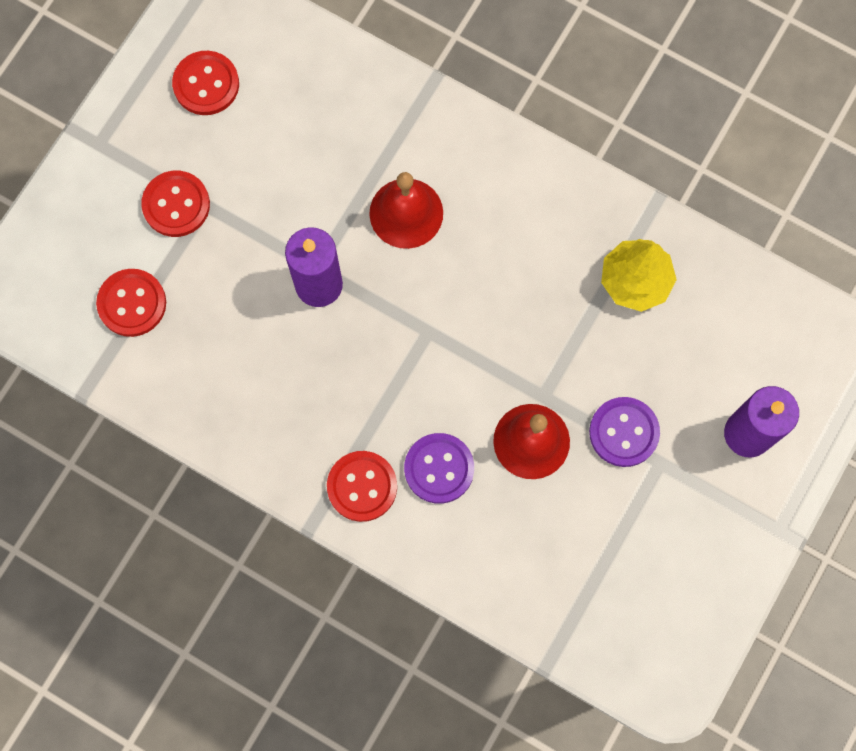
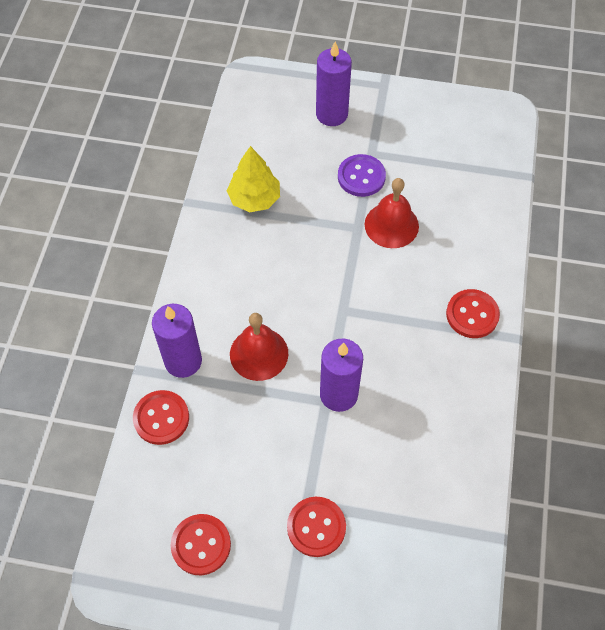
camera: 110 degrees left, 15 degrees down
red button [96,269,166,337] -> red button moved to [133,390,189,445]
purple button [404,433,474,504] -> none
none -> purple candle [152,304,202,378]

